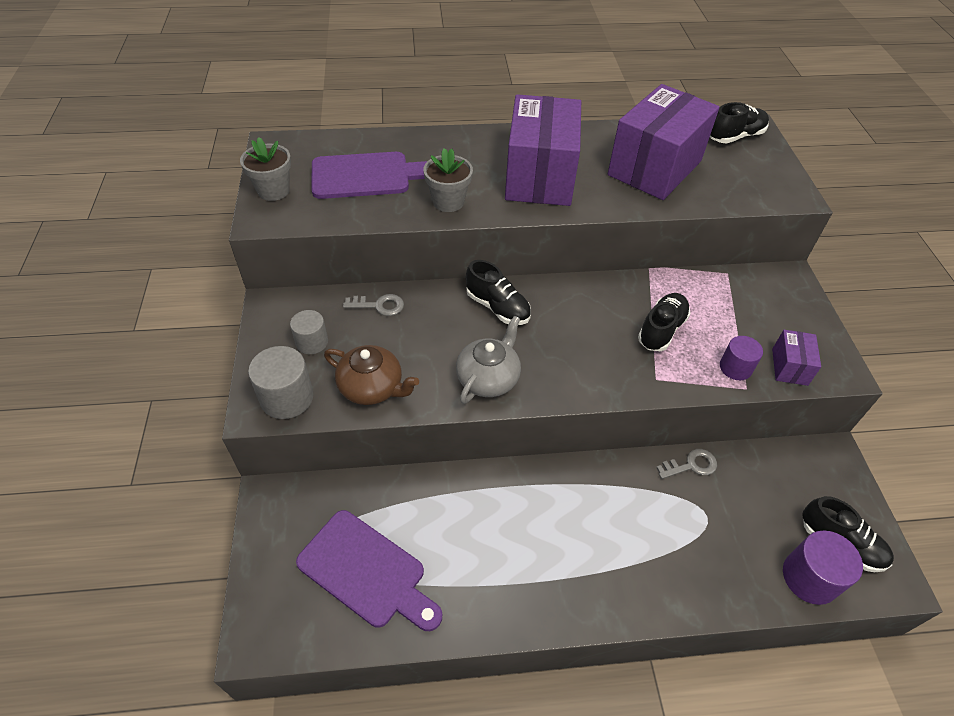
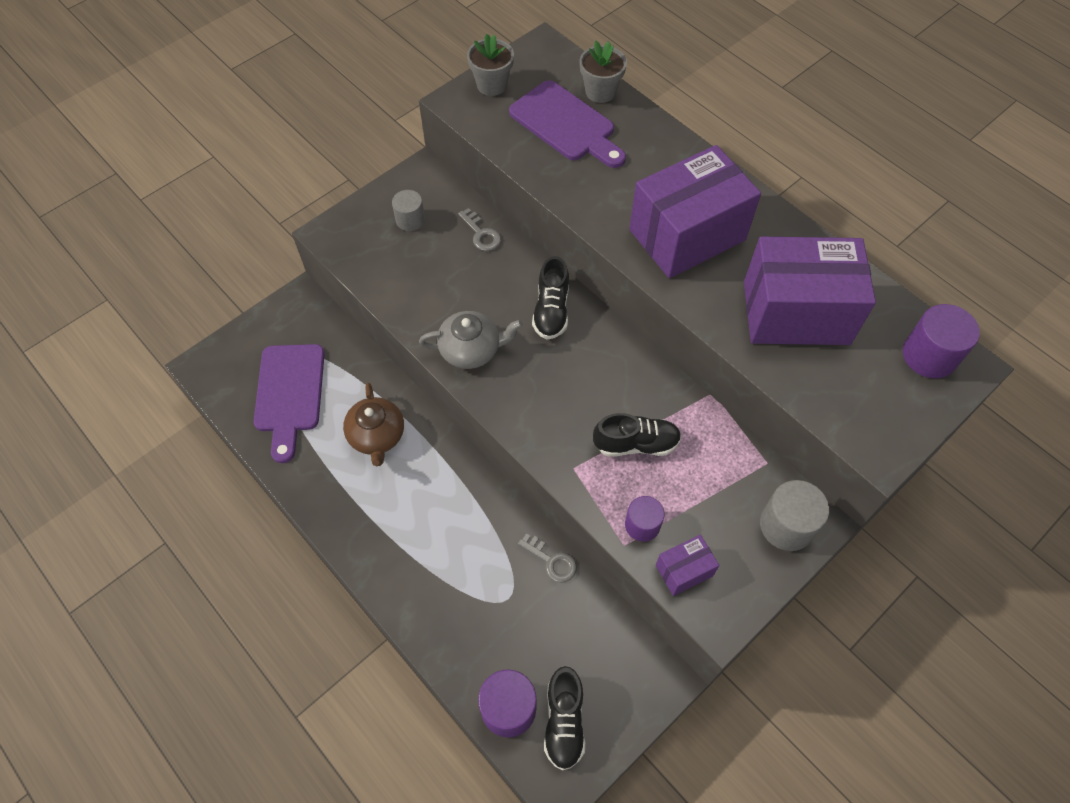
camera: 55 degrees right, 10 degrees up
grey cylinder [248,346,314,419] -> grey cylinder moved to [760,480,829,551]
brown teapot [324,345,419,405] -> brown teapot moved to [343,383,404,466]
grey flower pot [424,148,473,212] -> grey flower pot moved to [580,41,627,103]
black shoe [710,102,769,144] -> purple cylinder [903,304,980,378]

